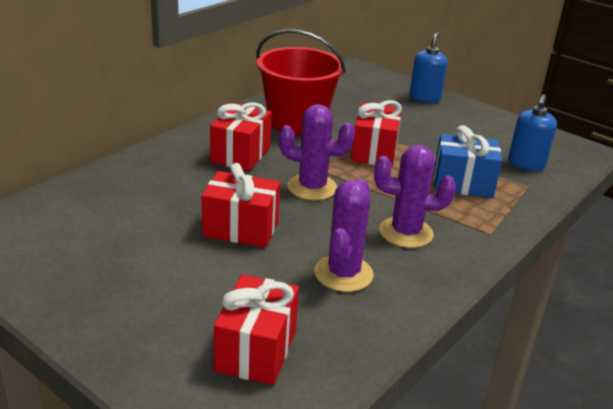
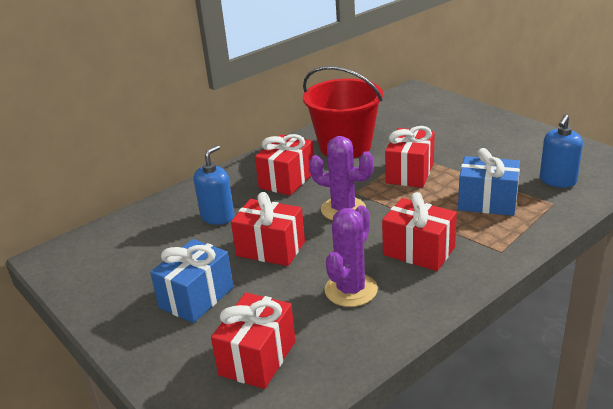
camera: 15 degrees right, 0 degrees up
purple cactus [374,145,456,248] -> red gift [382,192,457,271]
blue soap dispenser [409,32,448,103] -> blue soap dispenser moved to [194,145,234,225]
none -> blue gift [150,239,234,323]

